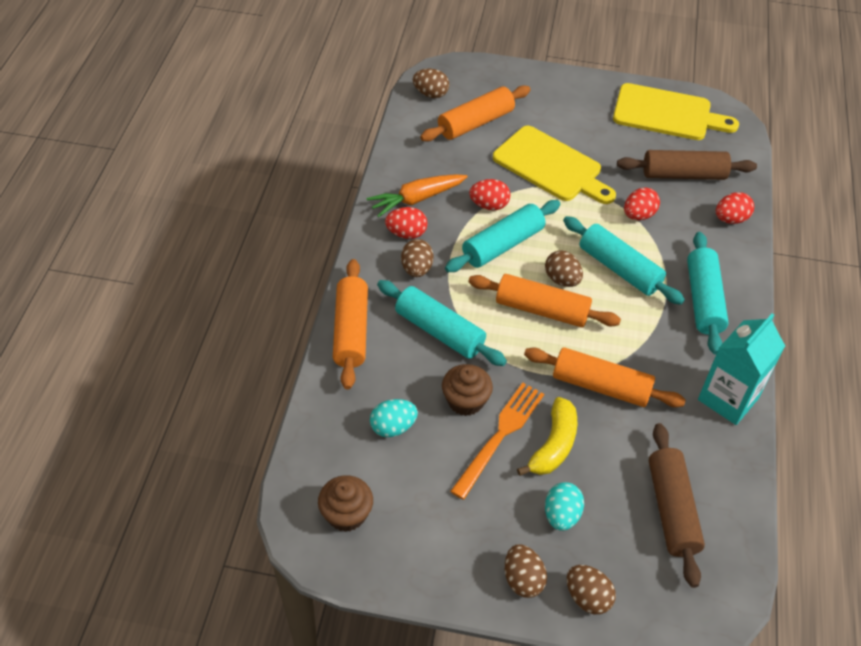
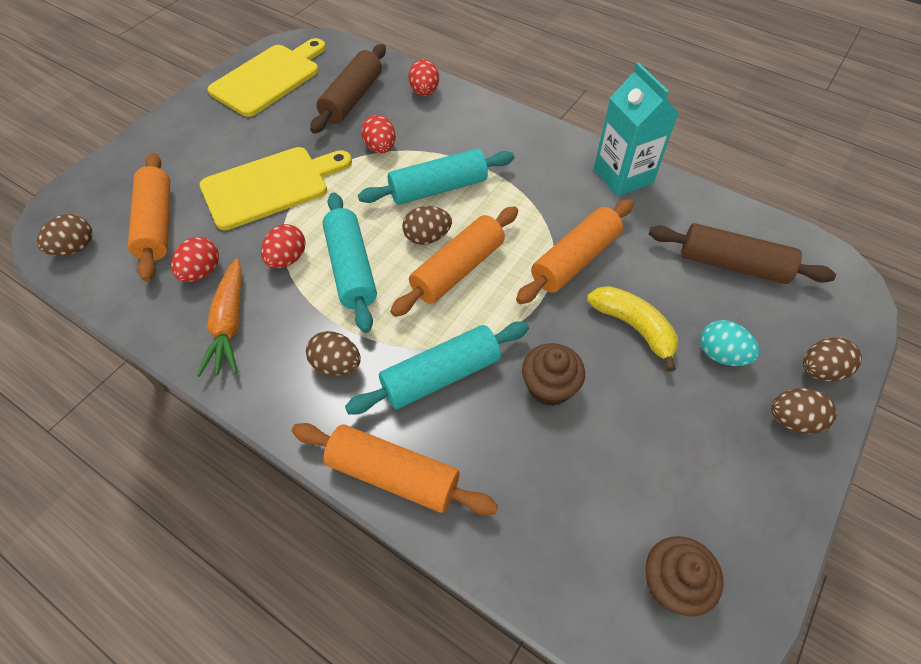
camera: 65 degrees left, 5 degrees up
turquoise egg [370,399,418,437] -> none
red egg [385,207,427,239] -> red egg moved to [171,237,219,282]
orange fork [450,383,544,500] -> none
turquoise rolling pin [687,232,729,355] -> none

